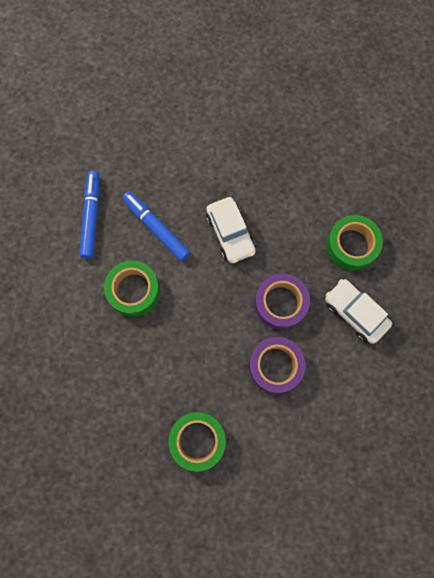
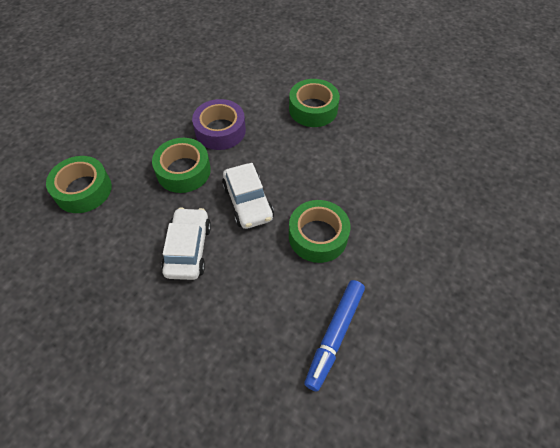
camera: 155 degrees left, 20 degrees down
blue marker [122,191,190,261] -> none
purple tape [255,273,310,329] -> green tape [152,138,211,193]
white car [325,279,392,344] -> white car moved to [222,163,274,229]

